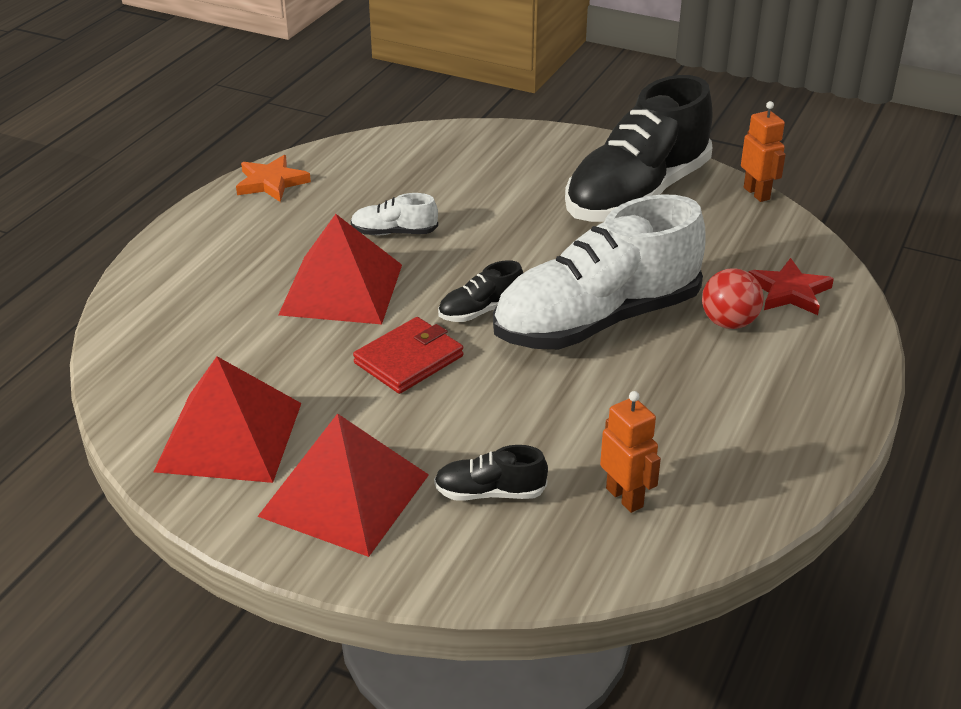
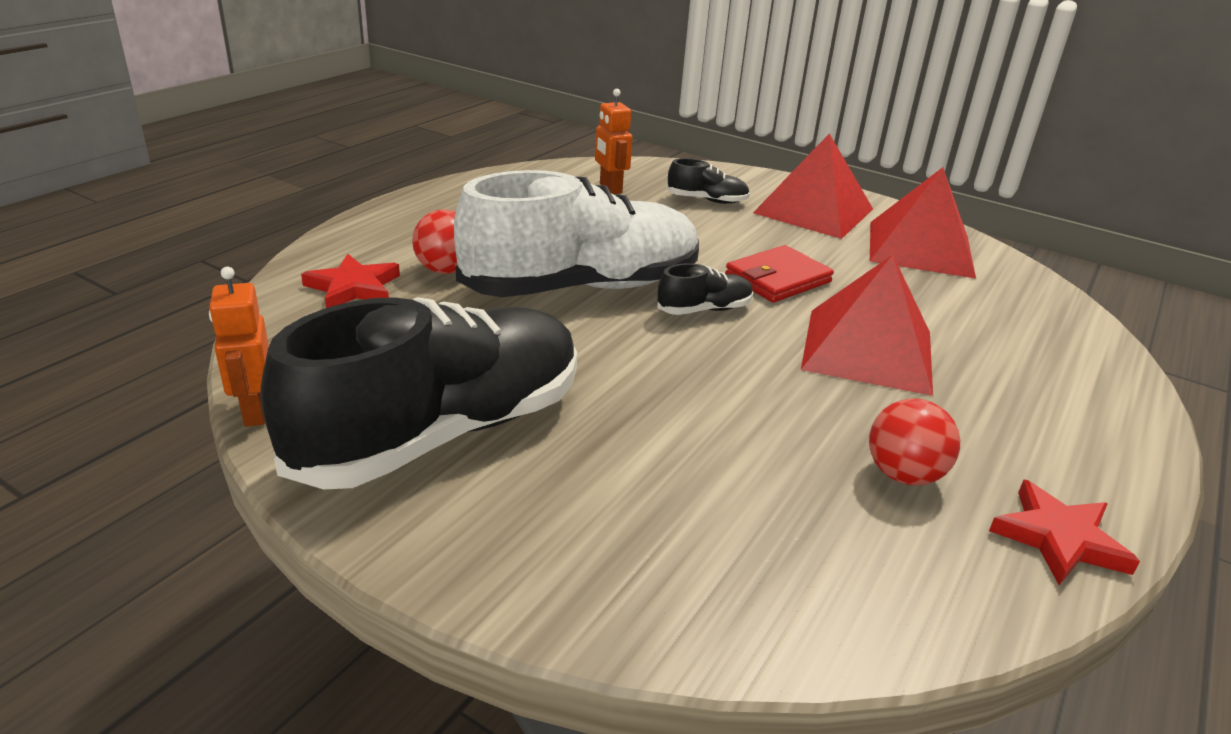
camera: 175 degrees left, 5 degrees down
orange star [236,155,311,202] -> red star [989,480,1140,585]
white shoe [351,193,438,235] -> none
none -> red ball [869,398,960,486]

